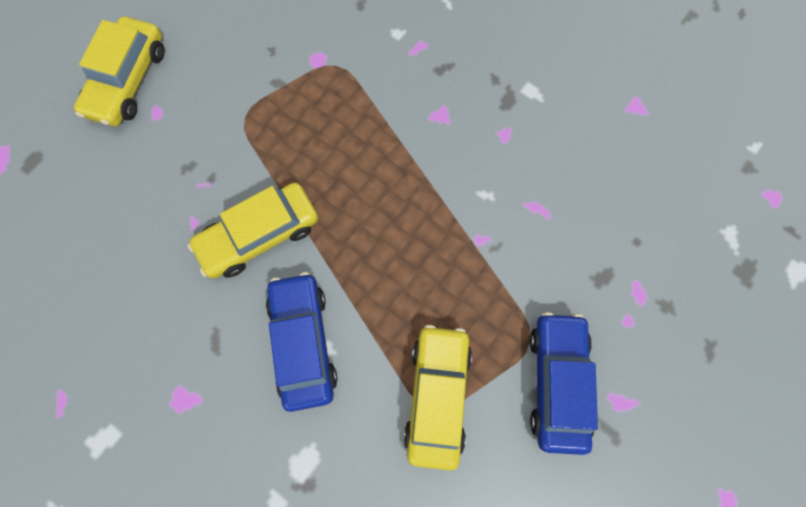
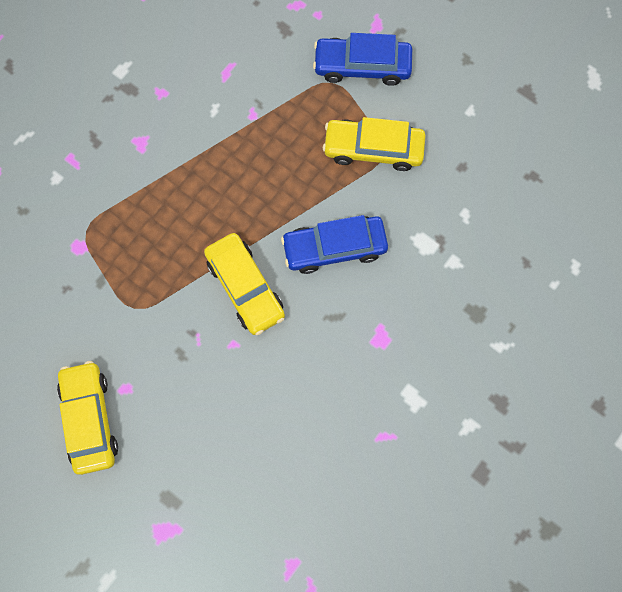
camera: 90 degrees left, 0 degrees up
yellow car [74,16,165,126] -> yellow car turned 120 degrees counterclockwise [57,361,118,475]

